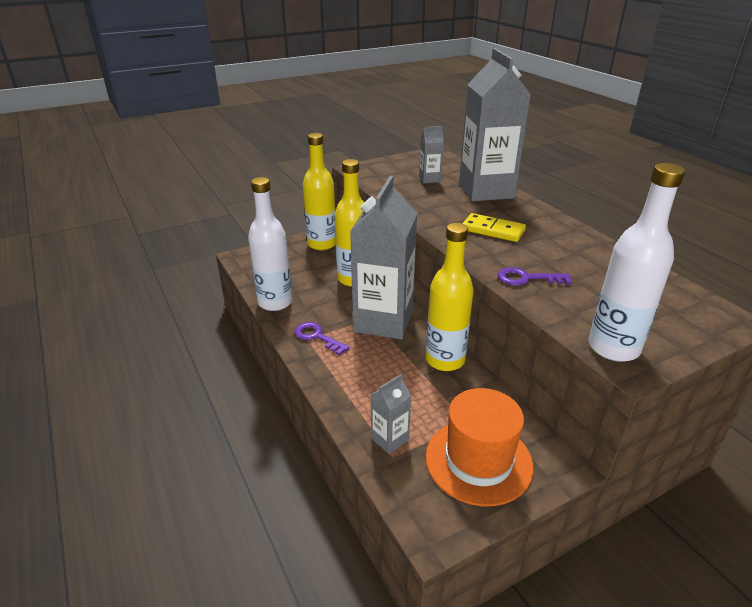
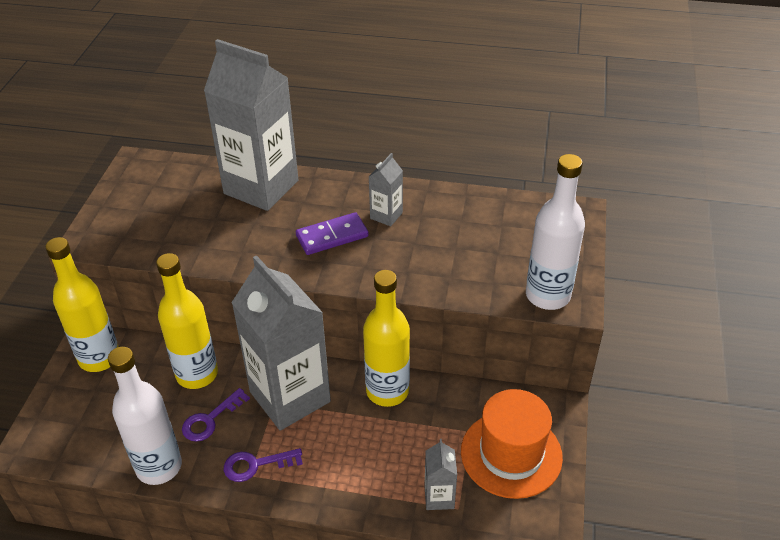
camera: 50 degrees left, 10 degrees up
grey carton [419,126,444,183] -> grey carton moved to [369,153,403,226]
yellow domino [462,213,526,242] -> purple domino [296,212,369,255]
purple key [498,267,572,285] -> purple key moved to [182,388,250,442]

